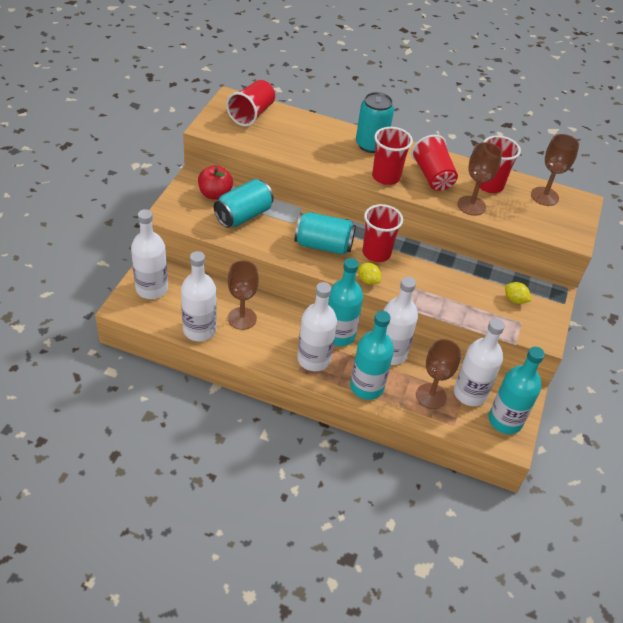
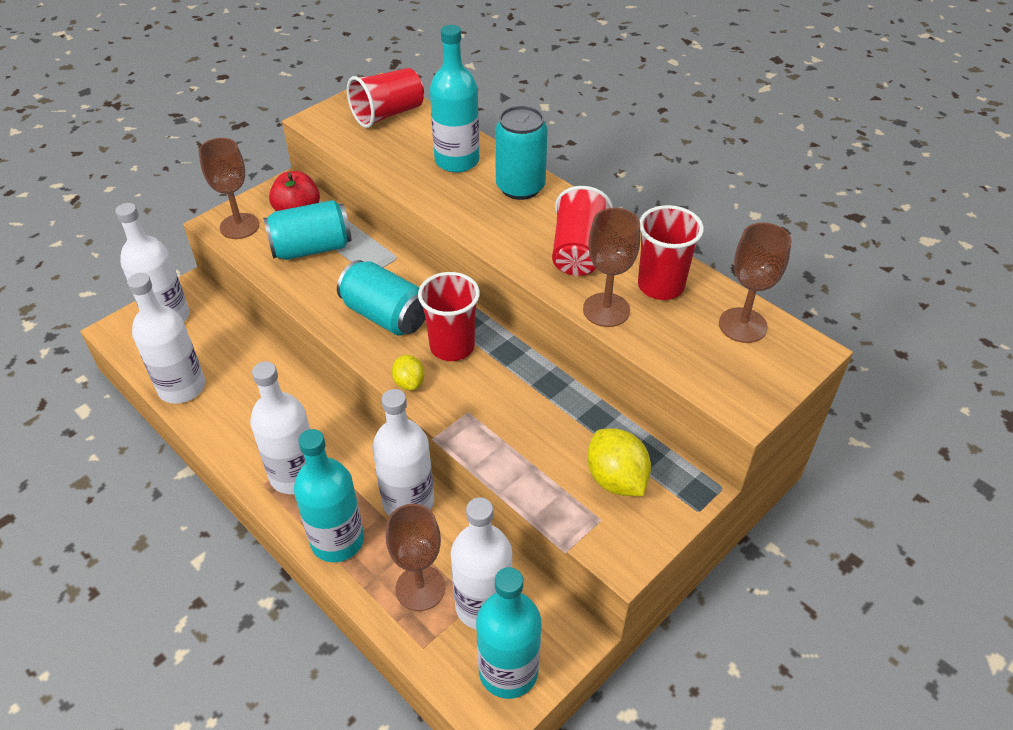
camera: 30 degrees right, 0 degrees up
brown goblet [228,260,259,330] -> brown goblet moved to [199,138,259,239]
turquoise bottle [328,258,363,346] -> turquoise bottle moved to [430,25,479,173]
red cup [372,127,413,185] -> none
yellow lemon [505,282,532,304] -> yellow lemon [587,428,651,496], size x1.69

